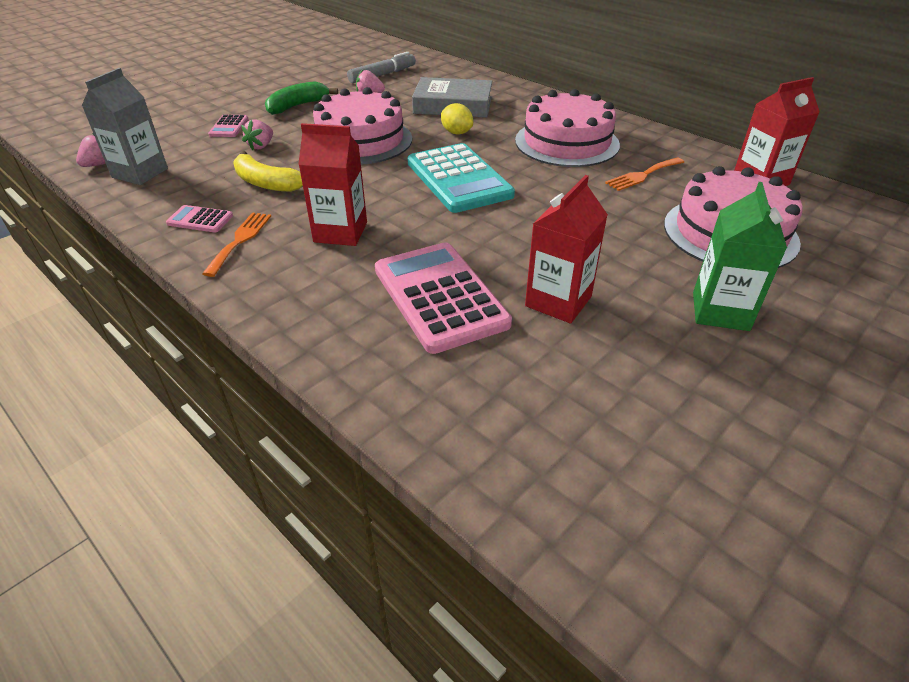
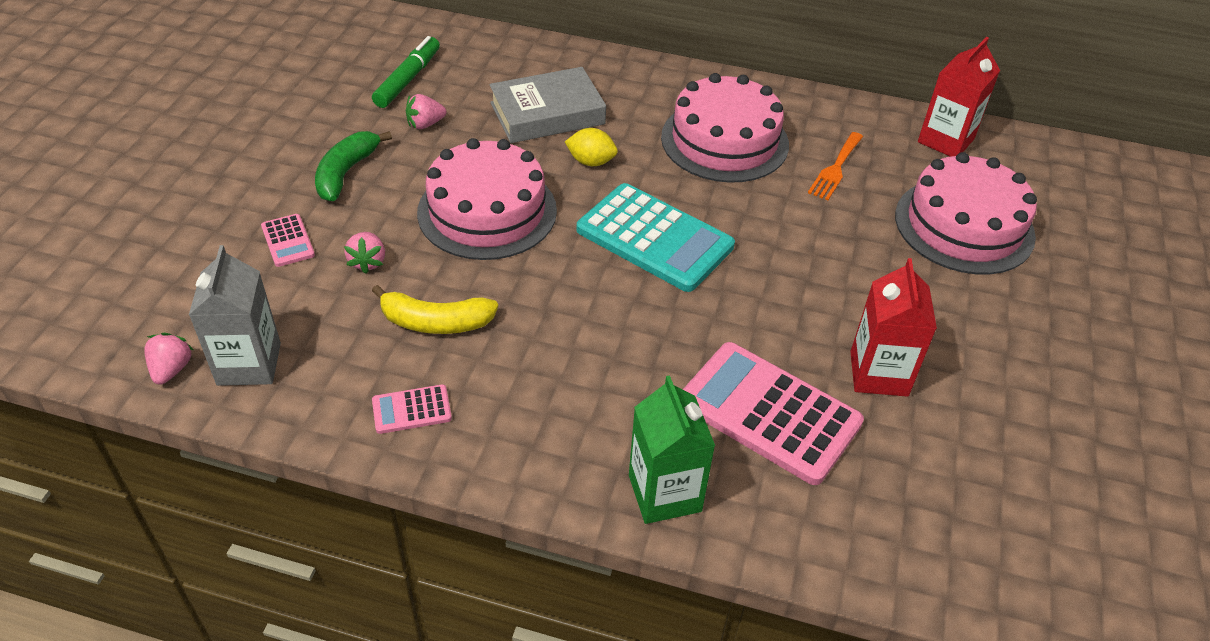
camera: 30 degrees left, 5 degrees up
orange fork [202,212,271,277] -> none
red carton [298,123,367,246] -> none
grey marker [347,52,416,83] -> green marker [372,36,440,108]
green carton [693,182,787,331] -> green carton moved to [629,375,715,524]

